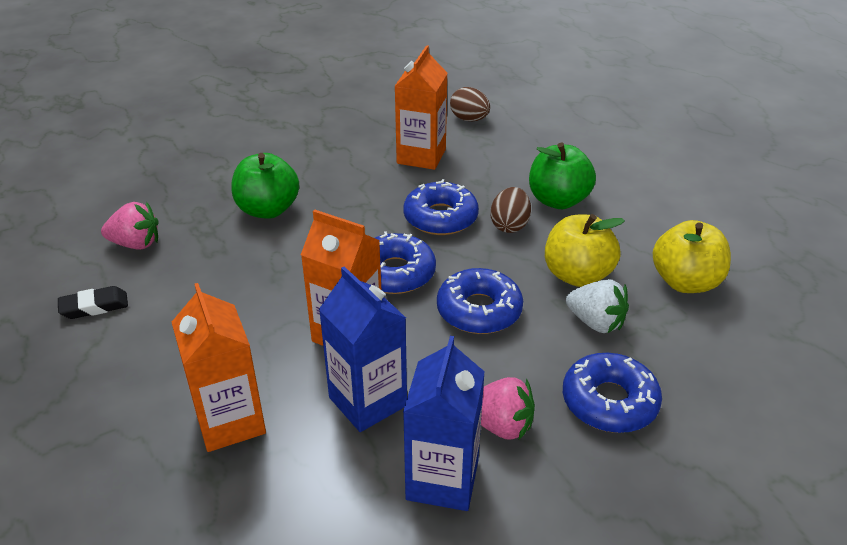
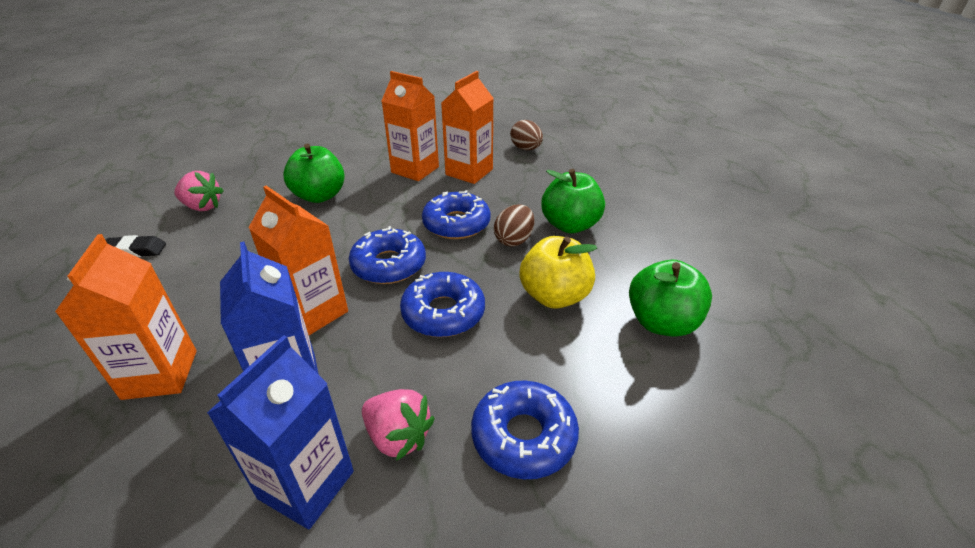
camera: 15 degrees right, 0 degrees up
white strawberry [566,279,629,333] -> none
yellow apple [653,220,731,293] -> green apple [629,260,712,337]
none -> orange carton [382,71,439,181]

